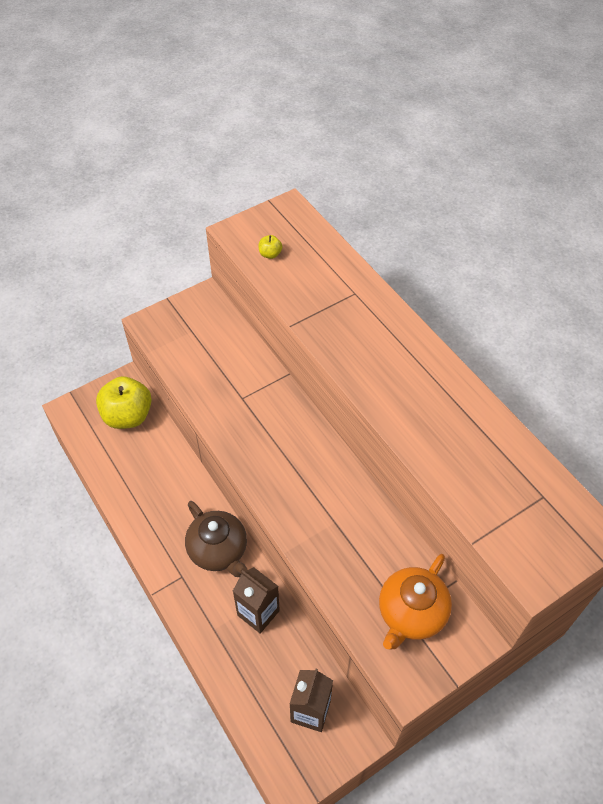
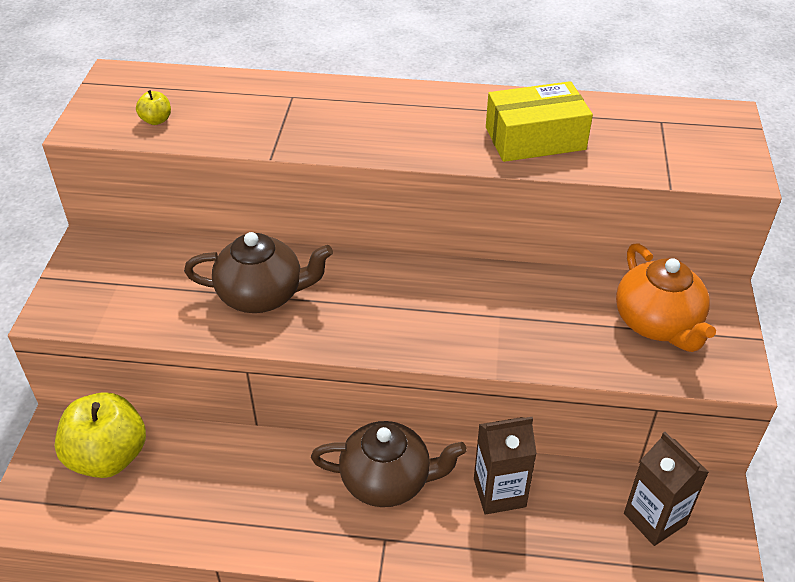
camera: 50 degrees left, 10 degrees down
none -> brown teapot [184,232,333,313]
none -> yellow box [486,81,593,162]

